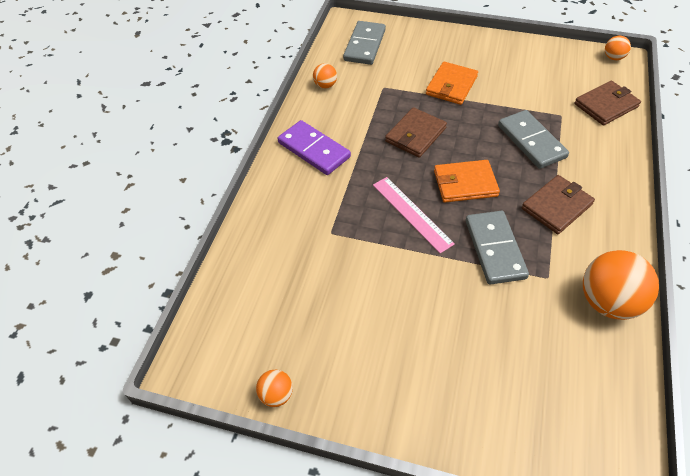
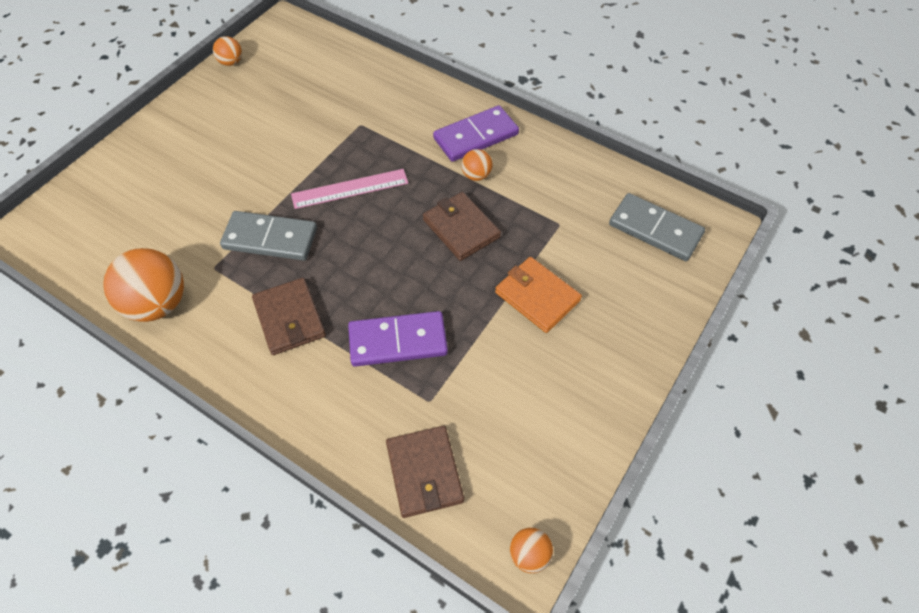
camera: 105 degrees right, 5 degrees up
orange ball [313,63,337,89] -> orange ball moved to [461,149,492,181]
orange wallet [434,160,500,202] -> none
grey domino [498,110,569,169] -> purple domino [348,311,448,367]

